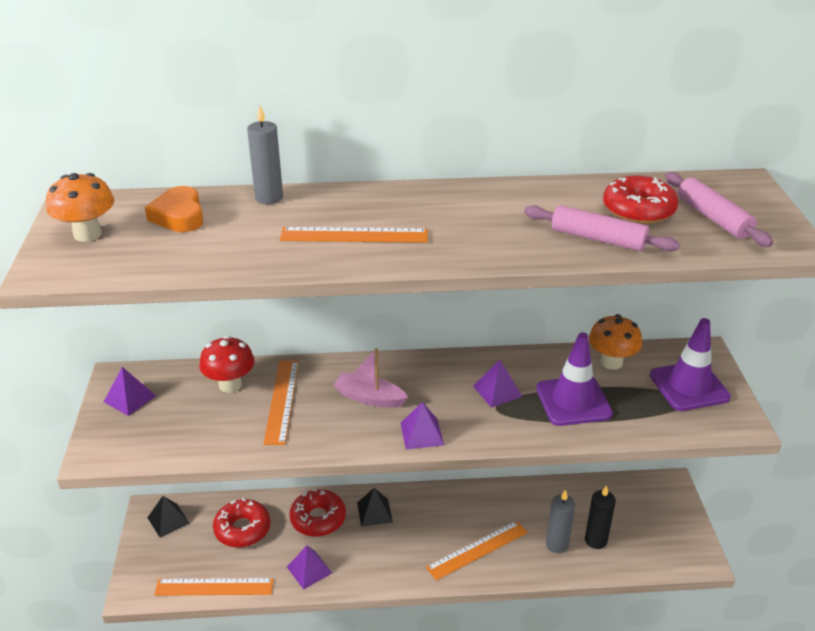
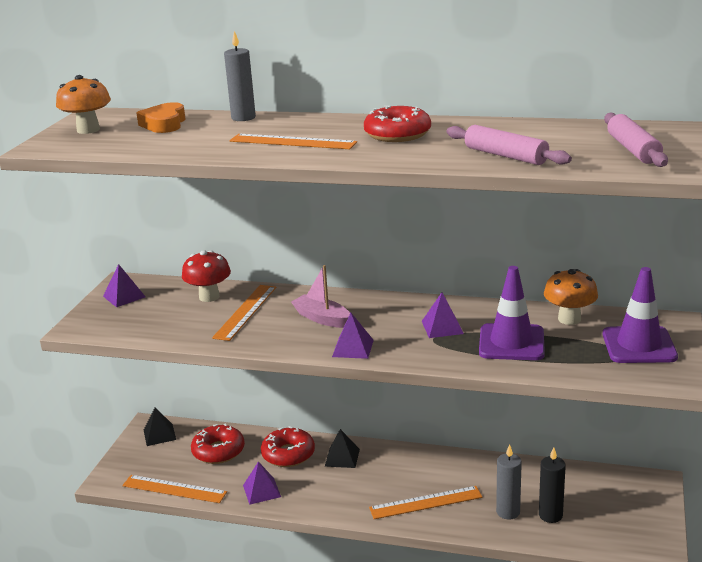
camera: 20 degrees right, 10 degrees down
red donut [603,176,679,224] -> red donut moved to [364,106,431,142]

